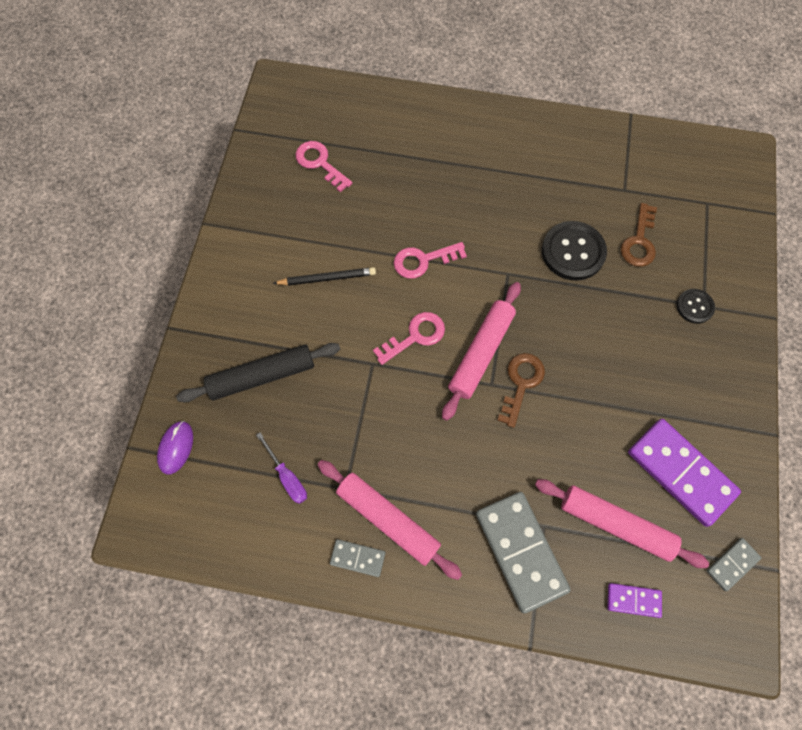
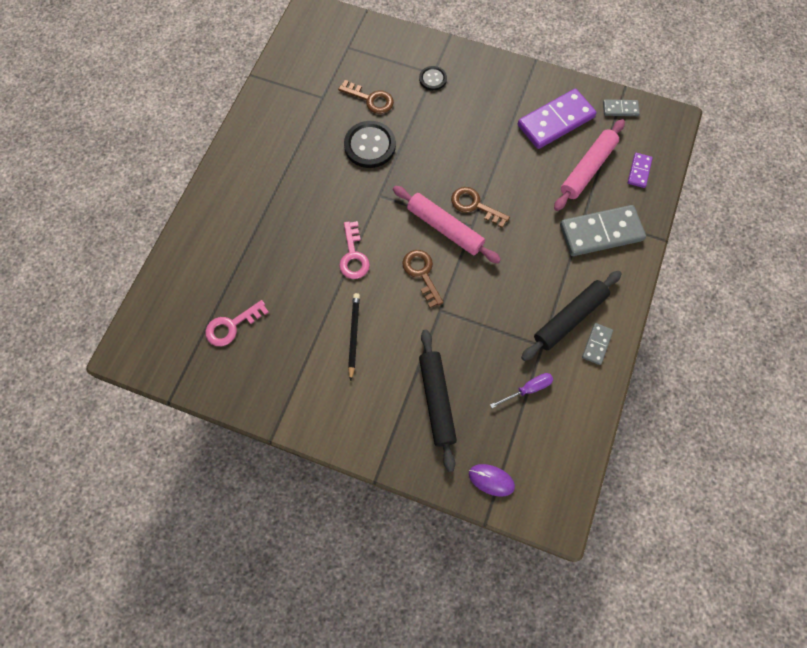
camera: 80 degrees left, 0 degrees up
pink rolling pin [318,460,462,580] -> black rolling pin [521,271,622,361]
pink key [373,312,445,365] -> brown key [402,250,444,308]
grey domino [707,538,761,591] -> grey domino turned 60 degrees counterclockwise [603,99,640,116]

